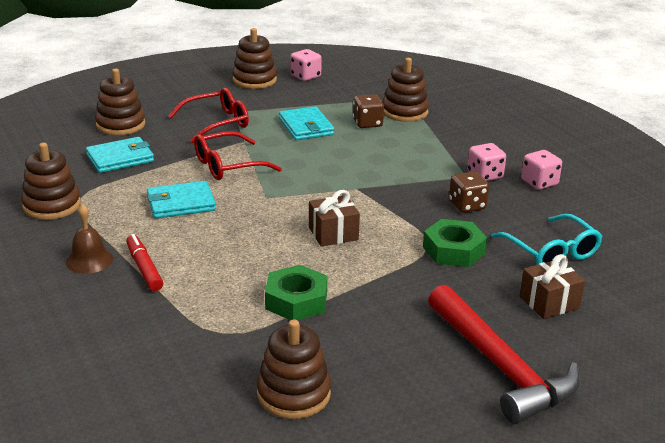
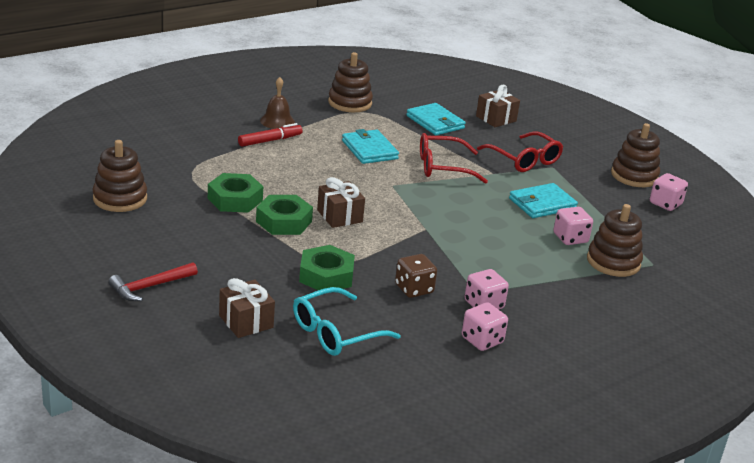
camera: 80 degrees right, 0 degrees up
brown stacking toy [95,69,145,135] -> brown gift [476,85,520,127]
red glasses [194,131,282,180] -> red glasses turned 60 degrees counterclockwise [420,133,488,184]
brown dice [353,94,384,128] -> pink dice [553,207,593,245]
red hammer [428,285,580,424] -> red hammer [108,262,198,301], size x0.53
none -> green nut [256,195,313,235]

